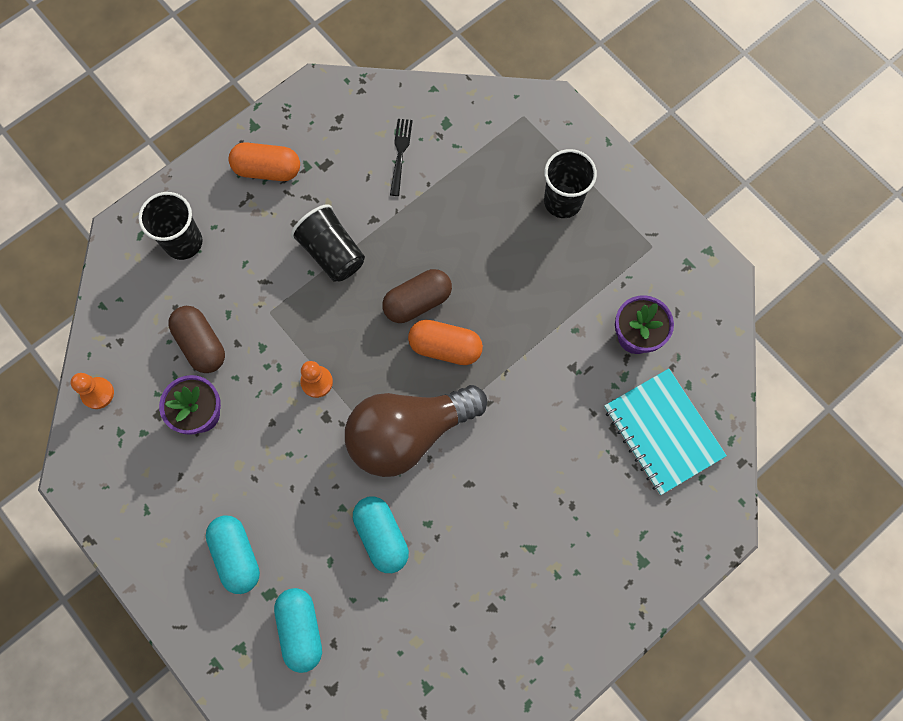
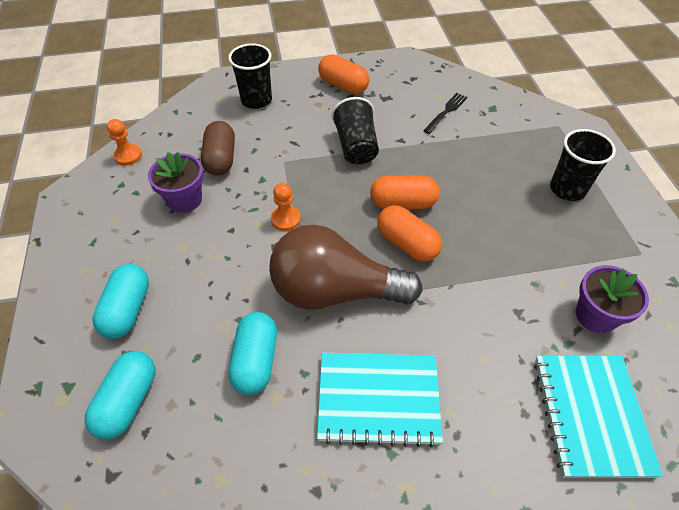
camera: 30 degrees right, 20 degrees down
brown capsule [382,269,452,323] -> orange capsule [370,176,440,209]
none -> turquoise notebook [317,353,443,447]

